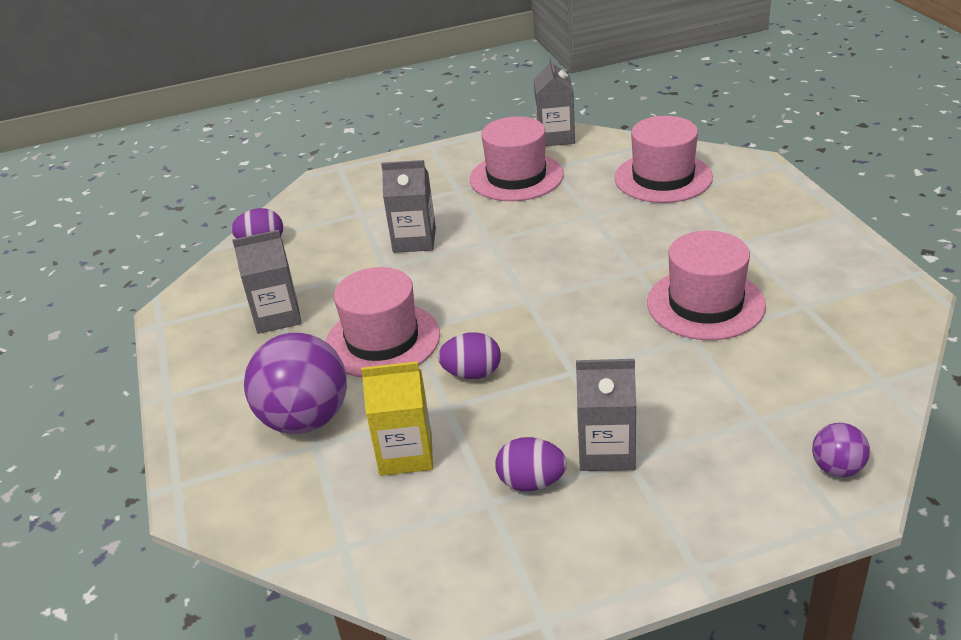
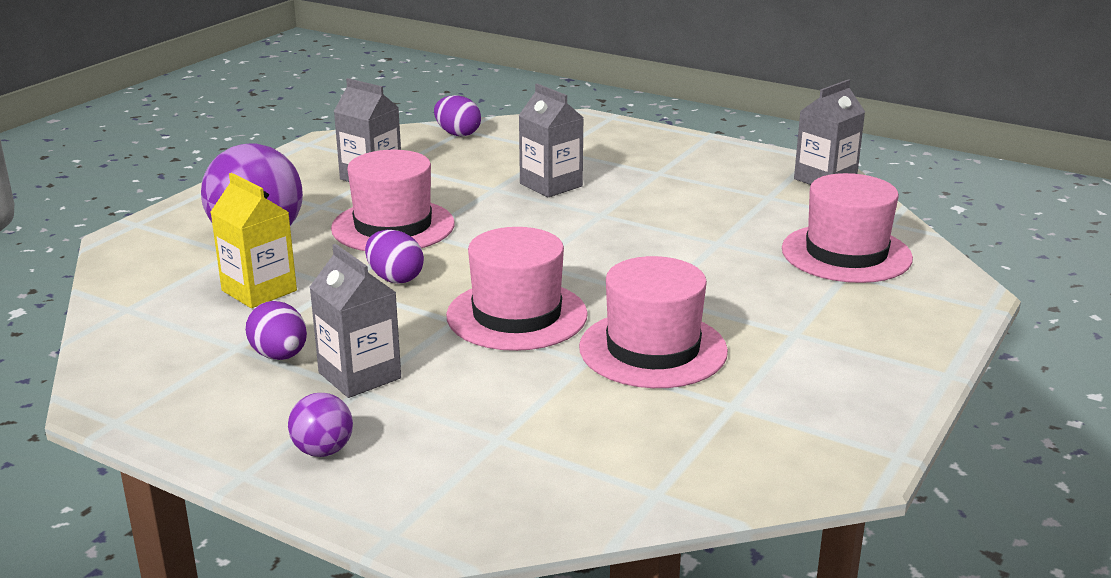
camera: 45 degrees right, 10 degrees down
pink hat [470,117,564,201] -> pink hat moved to [446,227,588,351]
purple ball [812,423,870,477] -> purple ball moved to [288,393,353,457]

